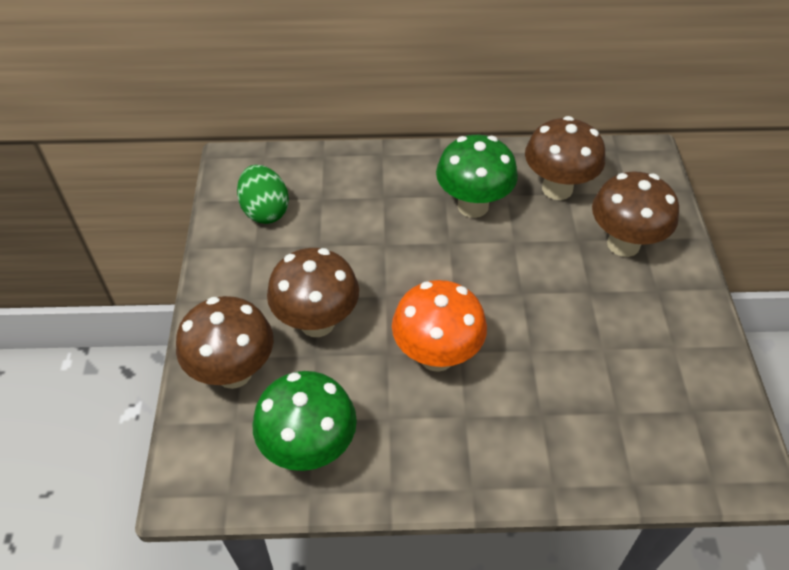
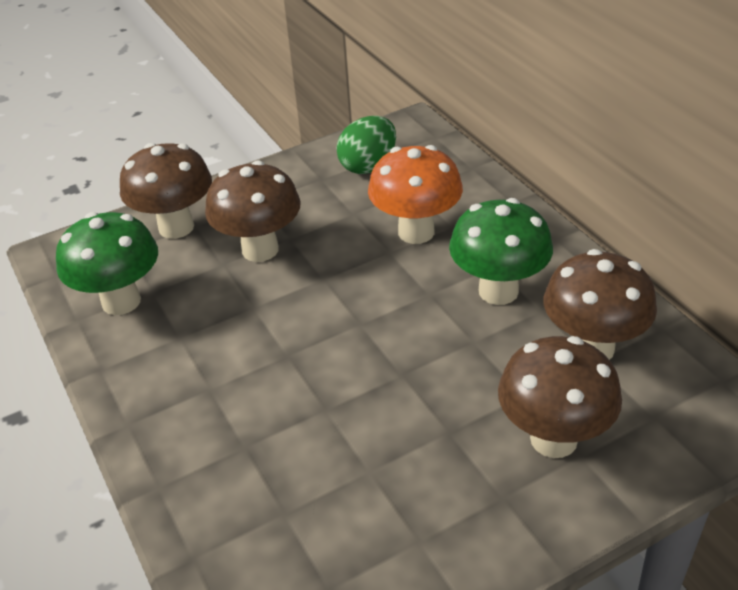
camera: 65 degrees right, 10 degrees down
orange mushroom [392,280,487,372] -> orange mushroom moved to [368,145,463,244]

